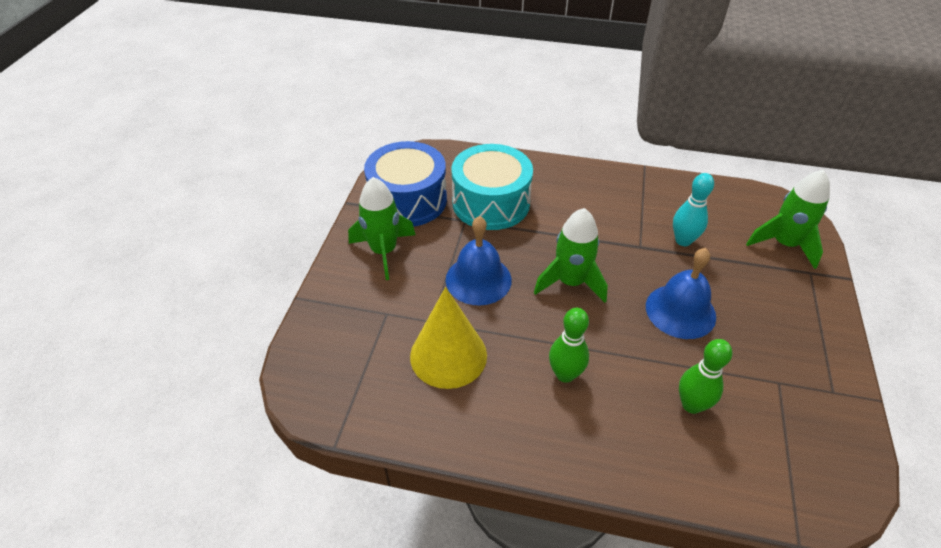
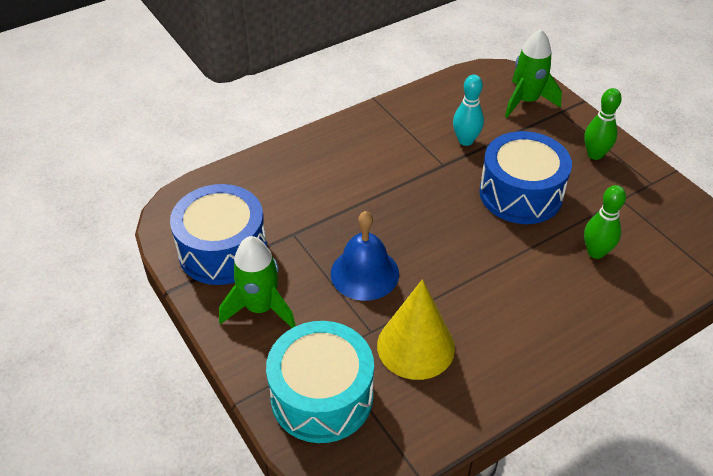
camera: 45 degrees left, 0 degrees up
turquoise drum [451,144,533,230] -> turquoise drum moved to [266,321,374,443]
green rocket [534,208,608,303] -> none
green bowling pin [549,308,589,383] -> green bowling pin moved to [584,88,622,160]
blue bell [646,248,716,339] -> blue drum [479,131,572,224]

